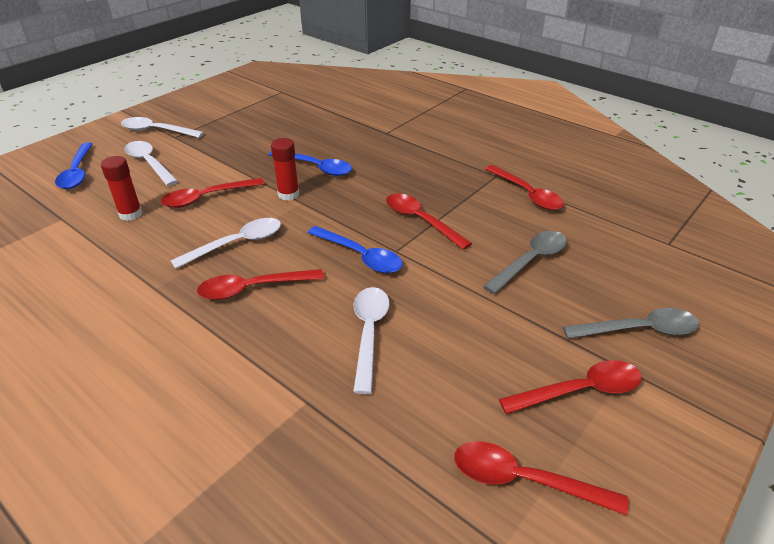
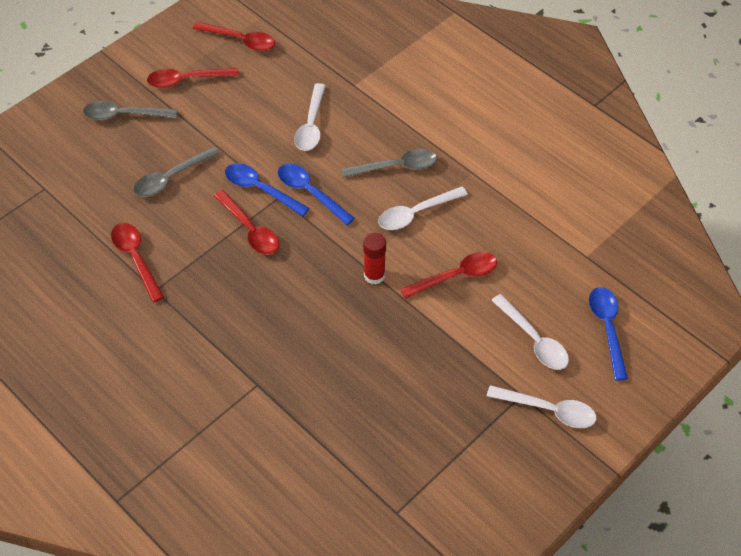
camera: 175 degrees left, 15 degrees up
red glue stick [101,156,142,221] -> none
red spoon [197,269,324,300] -> grey spoon [342,149,437,178]
blue spoon [269,151,352,176] -> blue spoon moved to [225,163,310,216]

